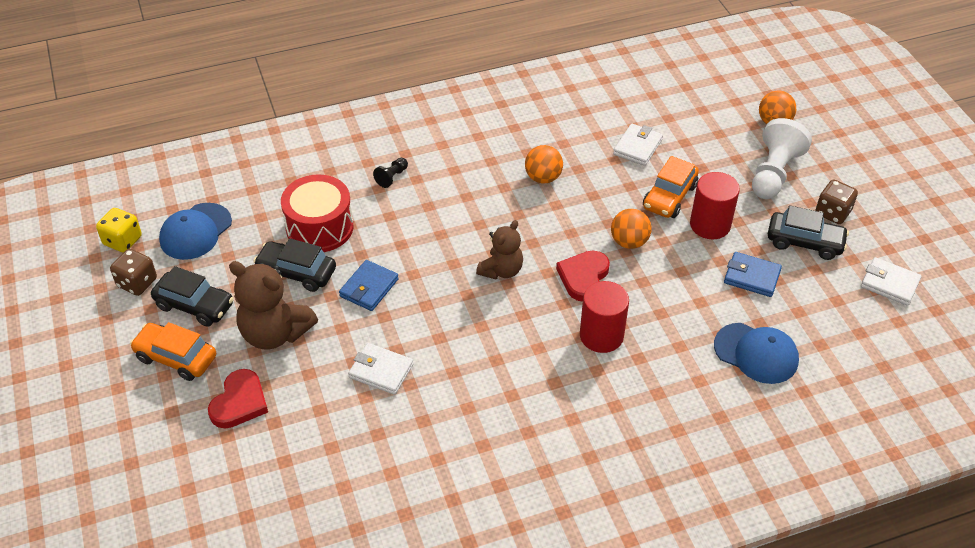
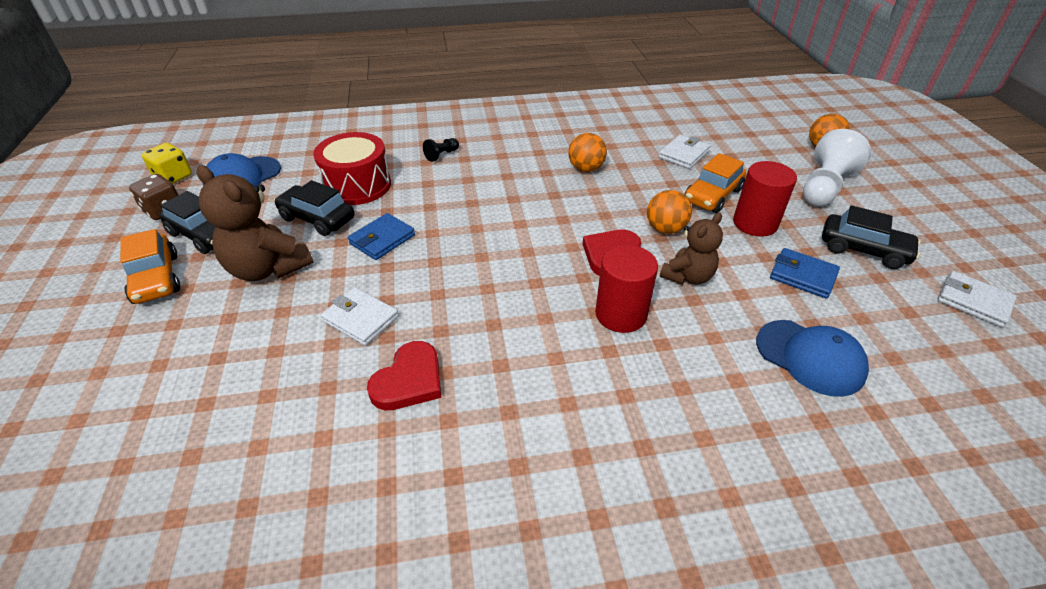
camera: 10 degrees right, 5 degrees down
orange car [130,322,216,381] -> orange car turned 150 degrees counterclockwise [120,229,180,304]
red heart [208,369,268,429] -> red heart moved to [367,341,441,410]
brown teddy bear [476,220,523,279] -> brown teddy bear moved to [660,212,723,285]
brown dice [815,180,858,224] -> none

